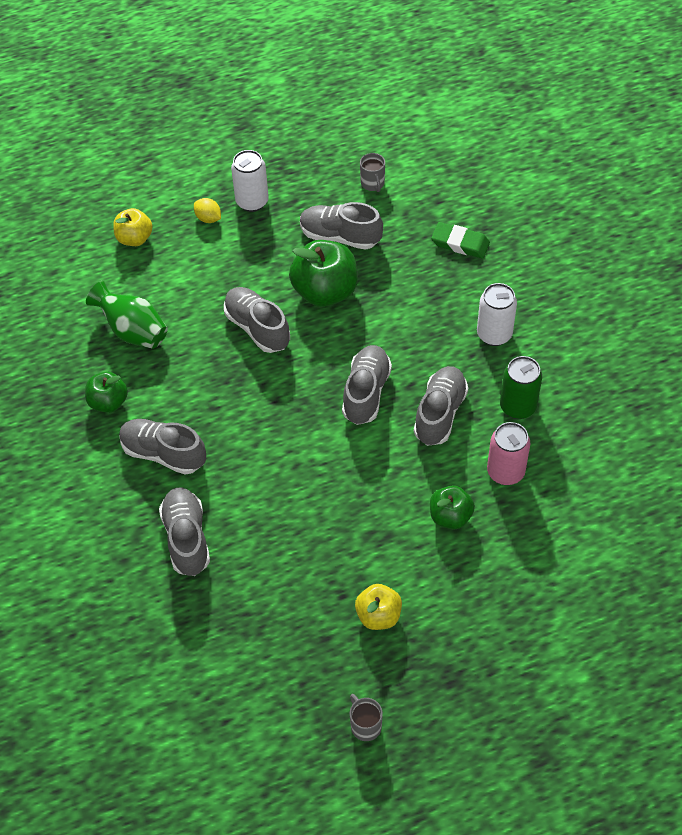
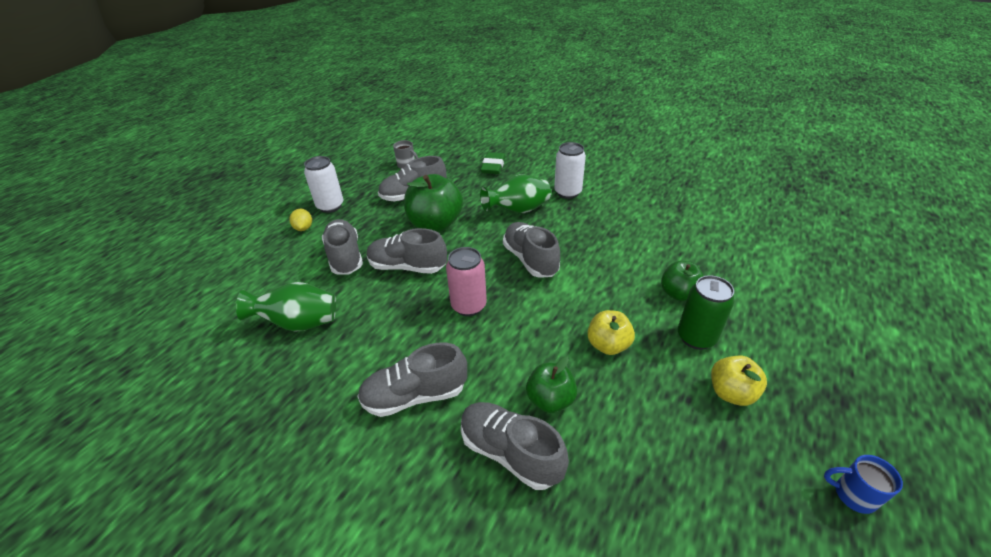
camera: 40 degrees left, 15 degrees down
green apple [85,372,128,413] -> green apple moved to [526,356,577,413]
yellow apple [113,208,153,246] -> yellow apple moved to [587,310,635,355]
yellow lemon [194,198,221,223] -> yellow lemon turned 75 degrees clockwise [289,209,312,231]
grey mug [350,694,383,741] -> blue mug [824,455,903,514]
grey shoe [414,366,468,446] -> grey shoe moved to [322,219,363,275]
green eraser [431,222,490,258] -> green eraser turned 60 degrees counterclockwise [480,152,506,174]
pink can [487,422,530,485] -> pink can moved to [446,247,487,316]
green can [500,356,542,419] -> green can moved to [678,275,734,350]
none -> green vase [480,174,551,213]

